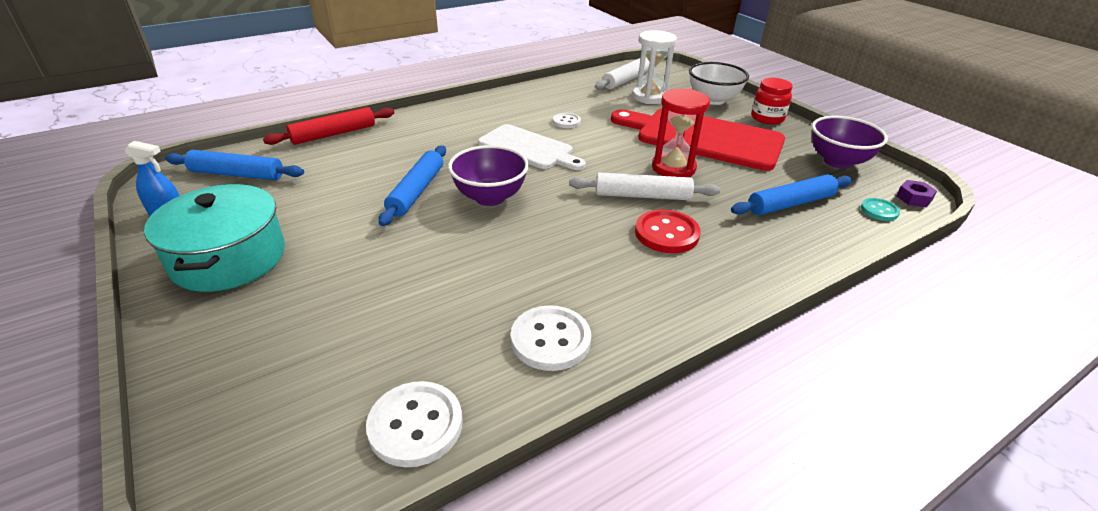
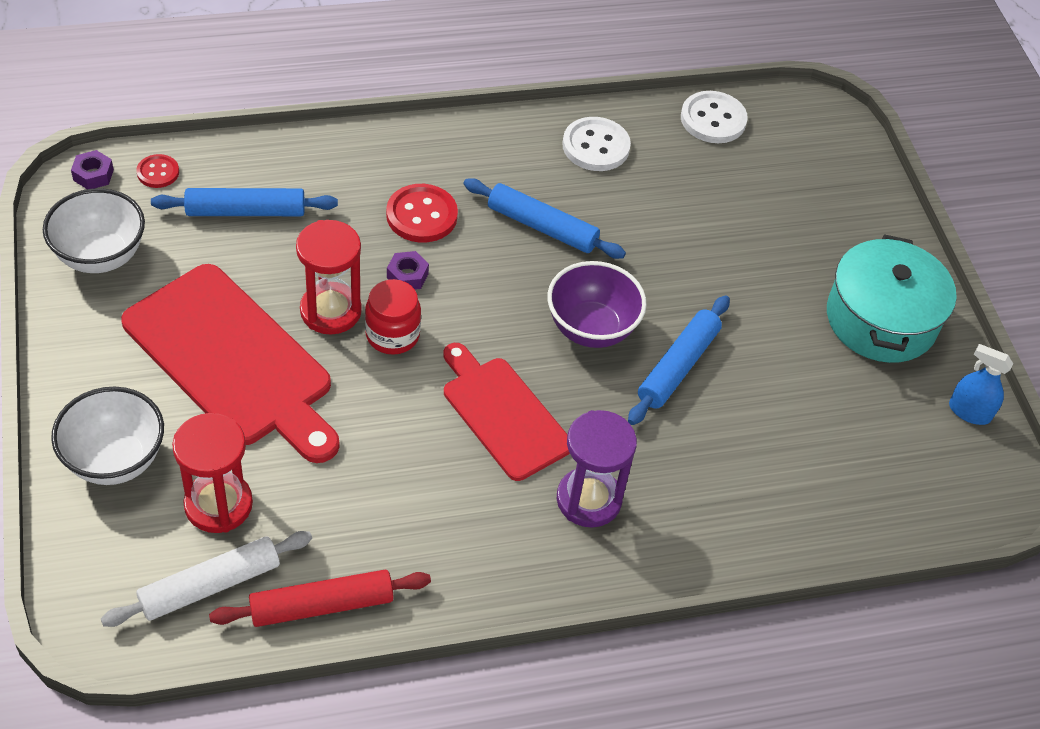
camera: 165 degrees left, 15 degrees up
blue rolling pin [165,150,304,180] -> blue rolling pin moved to [463,178,626,259]
red rolling pin [263,107,394,145] -> red rolling pin moved to [209,570,431,627]
white cutting board [478,124,586,170] -> red cutting board [443,343,570,481]
white button [553,113,581,128] -> none
white rolling pin [569,173,720,200] -> purple nut [387,251,429,290]
white hourglass [632,30,677,104] -> red hourglass [172,413,253,533]
red jar [751,78,793,124] -> red jar moved to [365,279,421,355]
purple bowl [812,116,888,169] -> white bowl [43,188,145,273]
turquoise button [861,198,900,221] -> red button [136,154,179,188]
none -> purple hourglass [557,410,637,528]

